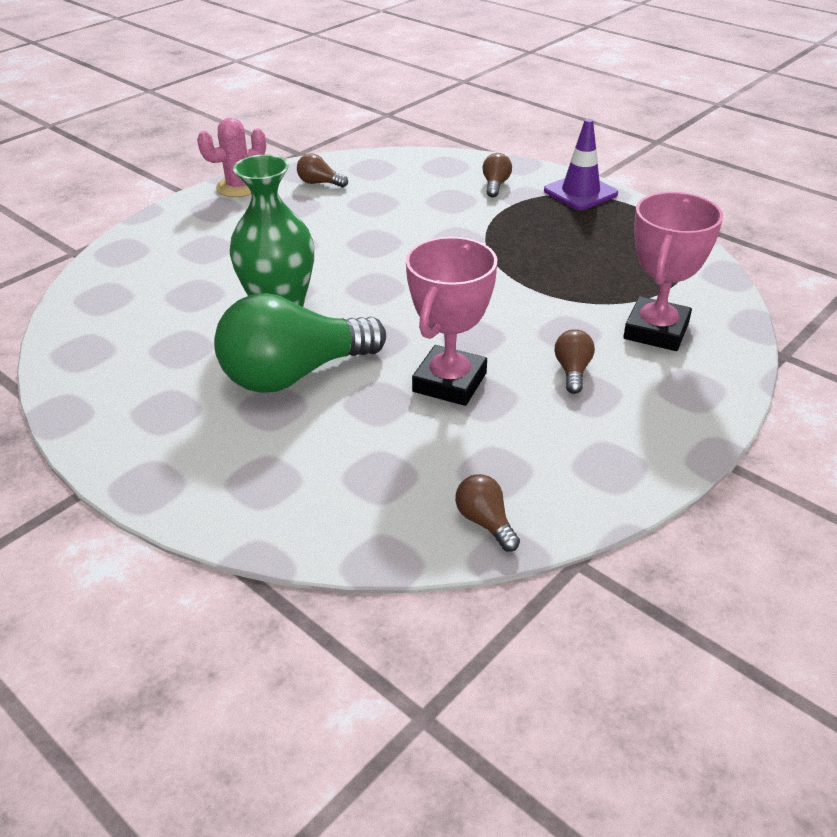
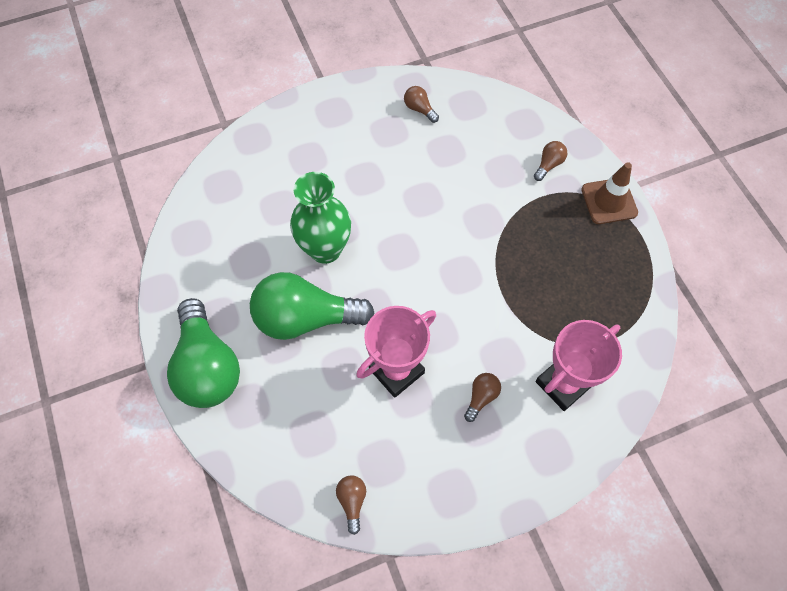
camera: 25 degrees right, 25 degrees up
pink cactus [197,118,266,197] -> none
purple traffic cone [544,119,618,210] -> brown traffic cone [581,162,638,224]
none -> green light bulb [167,298,240,408]

